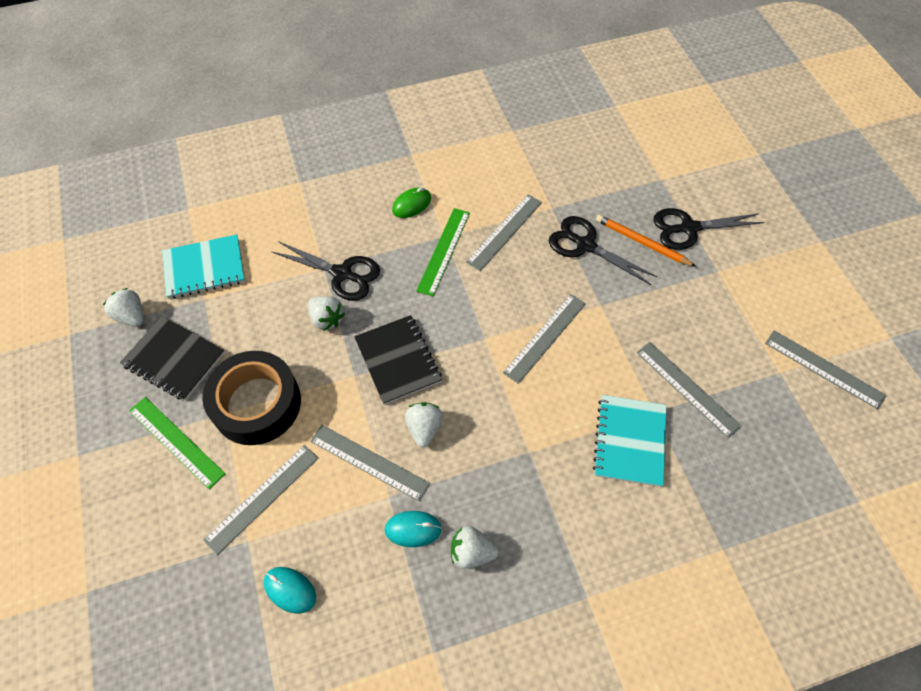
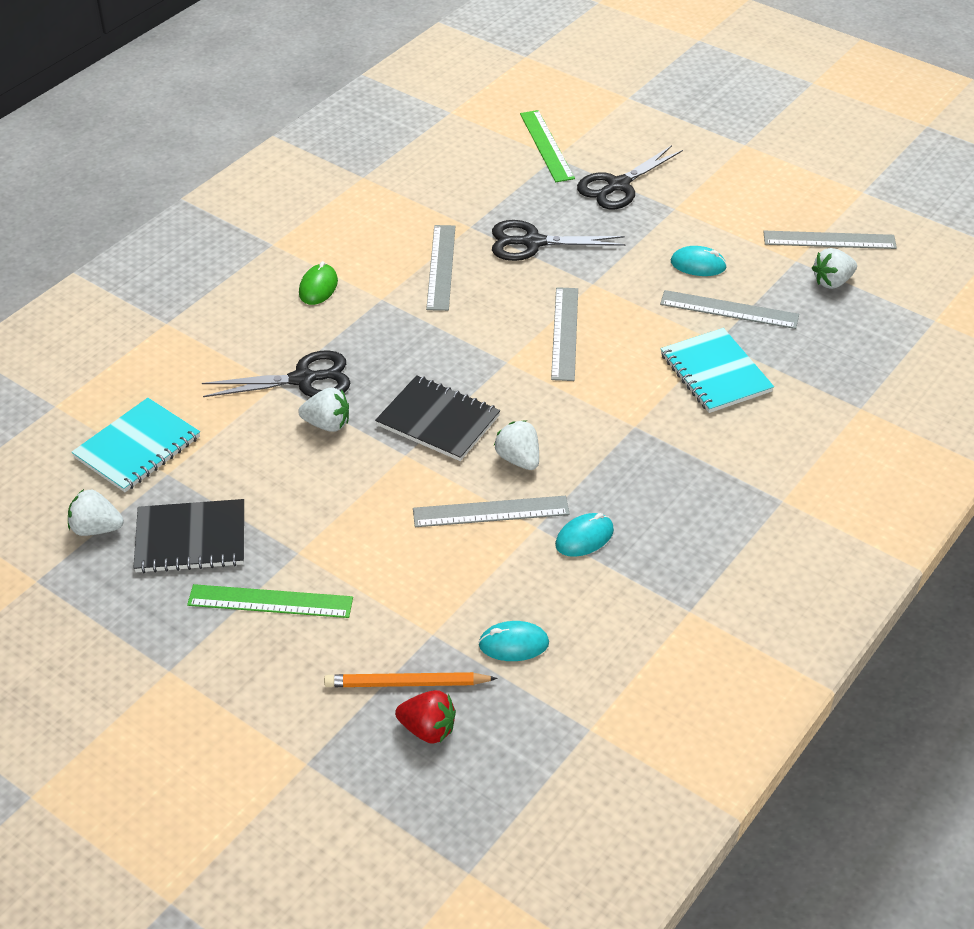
camera: 35 degrees left, 15 degrees down
black tape [203,351,301,445] -> none
grey ruler [203,445,318,555] -> none
green ruler [416,208,470,296] -> green ruler moved to [520,110,575,182]
white strawberry [451,526,499,569] -> white strawberry moved to [812,248,857,289]
orange pencil [596,214,696,267] -> orange pencil moved to [324,672,498,687]
none -> red strawberry [395,690,456,744]
none -> turquoise mouse [671,246,727,276]

